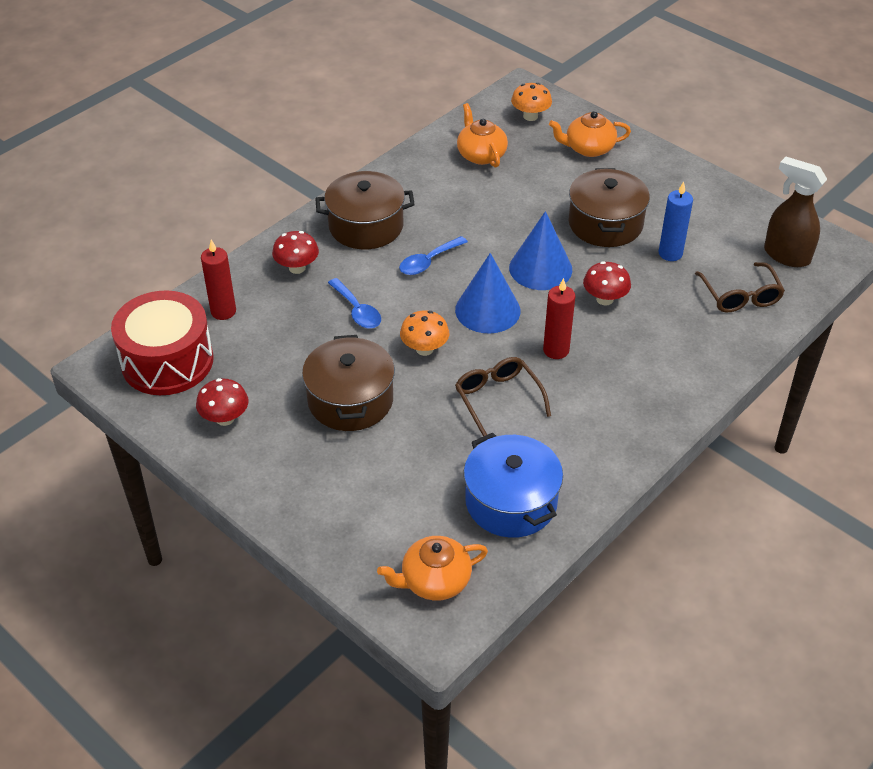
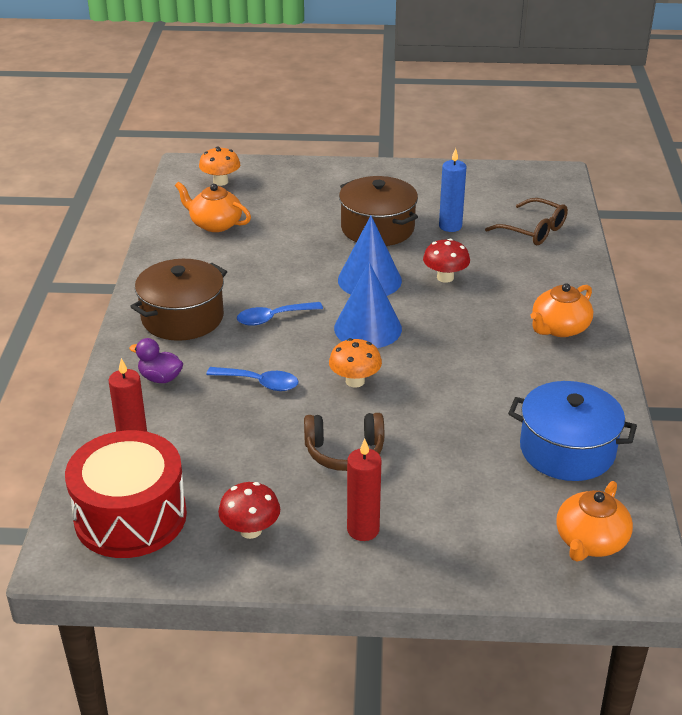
camera: 40 degrees left, 10 degrees down
red mushroom [272,231,319,274] -> purple duck [129,338,183,383]
brown pot [302,335,395,431] -> brown headphones [304,413,384,471]
blue spoon [399,236,468,275] -> blue spoon turned 60 degrees clockwise [237,302,323,326]
brown glasses [455,357,551,437] -> none
red candle [543,278,575,359] -> red candle moved to [347,439,382,541]
orange teapot [549,111,631,157] -> orange teapot moved to [530,283,593,337]
brown spray bottle [764,157,827,267] -> none

